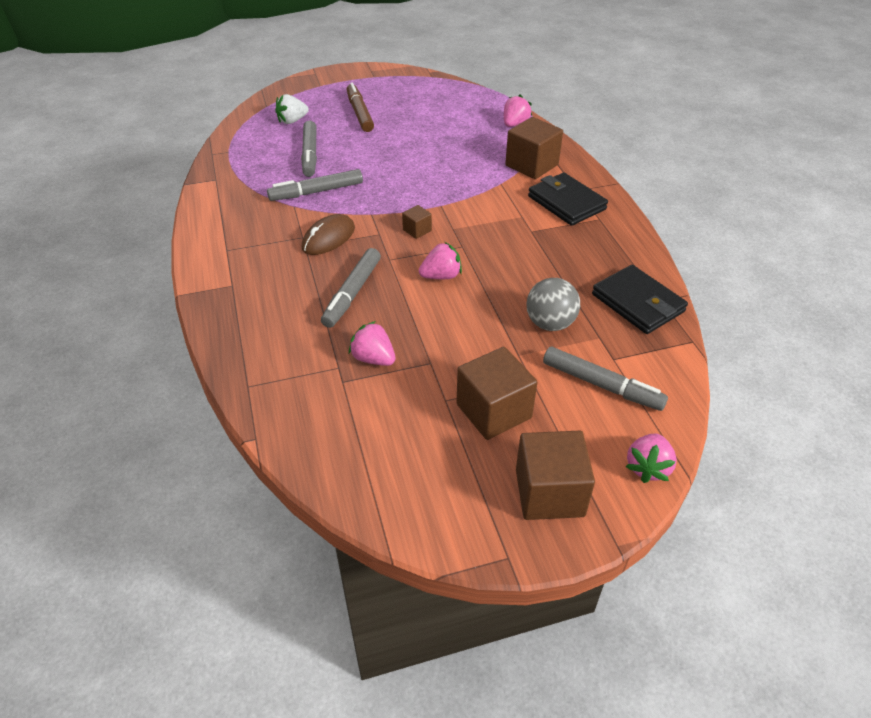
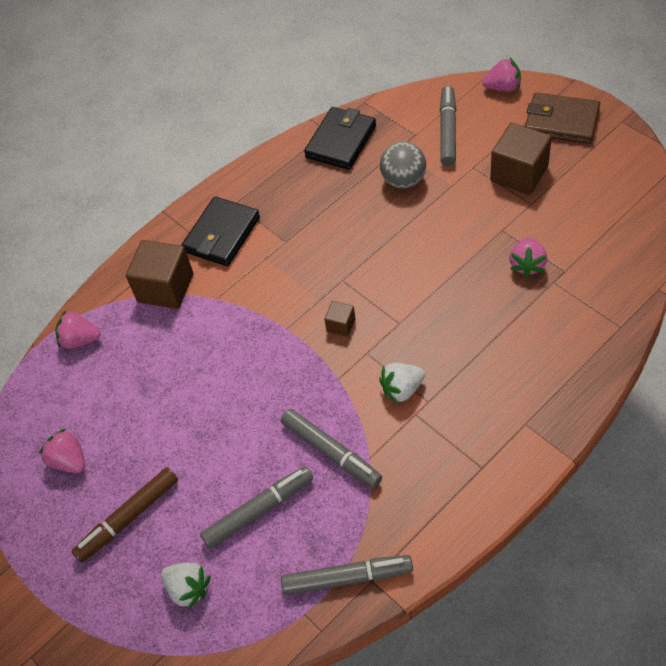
camera: 110 degrees left, 10 degrees up
brown mouse [302,214,355,255] -> white strawberry [379,363,425,404]
grey marker [321,248,381,328] -> grey marker moved to [281,555,413,595]
pink strawberry [419,242,462,279] -> pink strawberry moved to [39,428,85,473]
brown cube [516,431,595,520] -> brown wallet [525,92,600,144]

